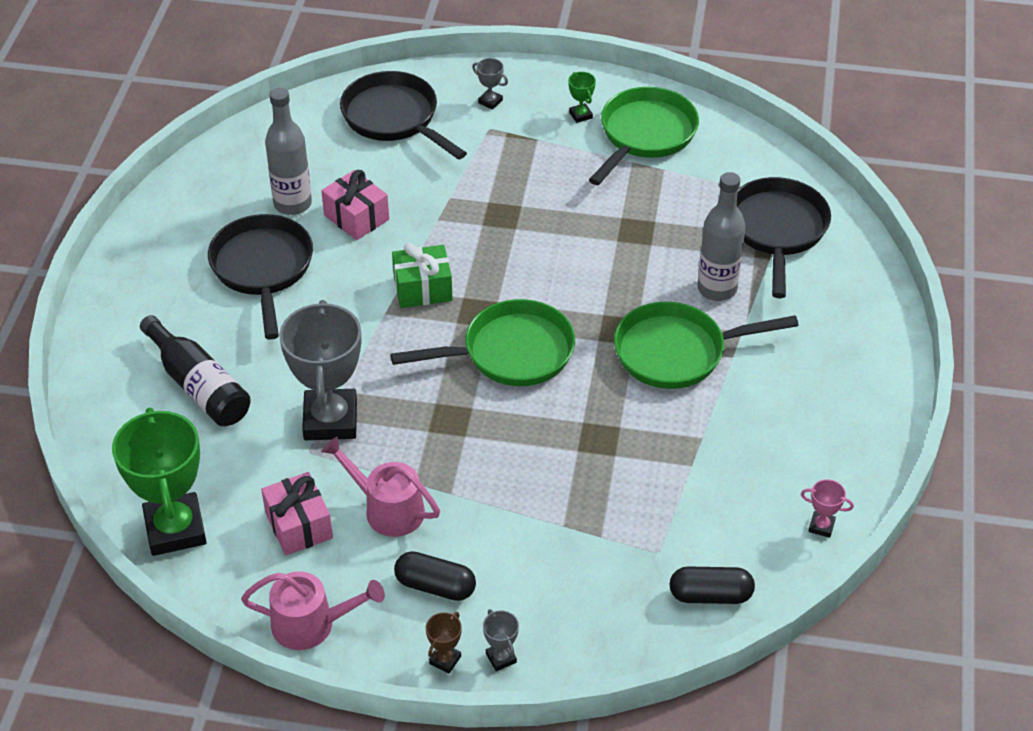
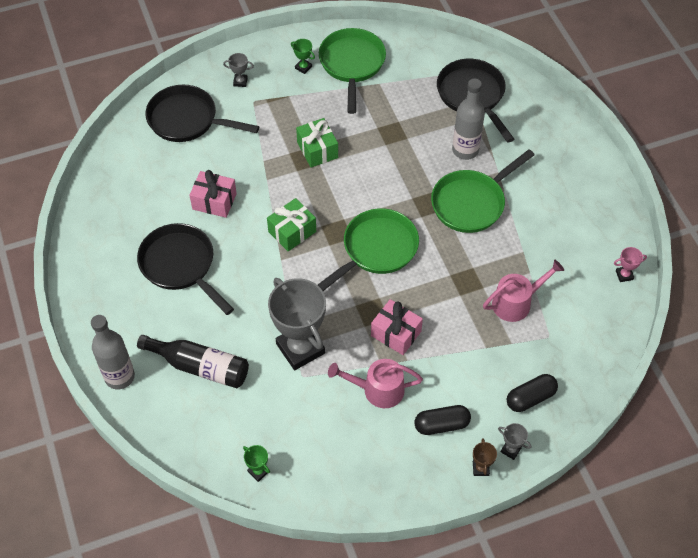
camera: 30 degrees left, 10 degrees up
green trophy [112,408,207,556] -> green trophy [243,445,270,482], size x0.41
pink watering can [241,571,385,650] -> pink watering can moved to [483,260,564,322]
pink gift [261,472,333,555] -> pink gift moved to [371,299,423,355]
grey bottle [265,88,312,215] -> grey bottle moved to [91,315,135,390]
black capsule [669,567,755,604] -> black capsule moved to [507,374,558,412]
none -> green gift [296,118,338,168]

